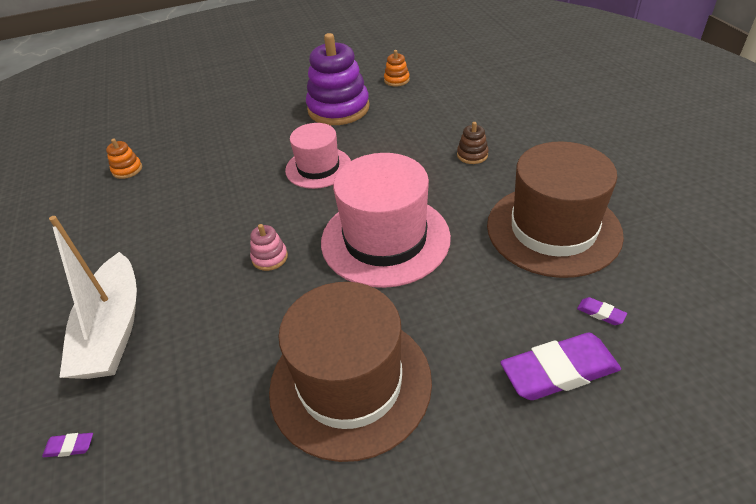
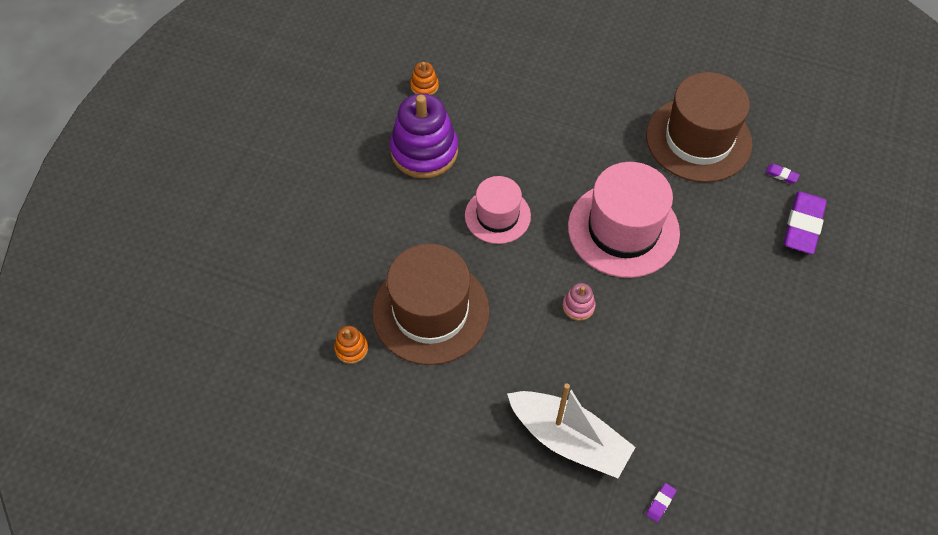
camera: 55 degrees left, 15 degrees up
brown hat [269,282,432,462] -> brown hat moved to [372,244,490,365]
brown stacking toy [457,122,489,164] -> none
purple eraser [577,297,627,325] -> purple eraser turned 45 degrees clockwise [765,164,800,184]

